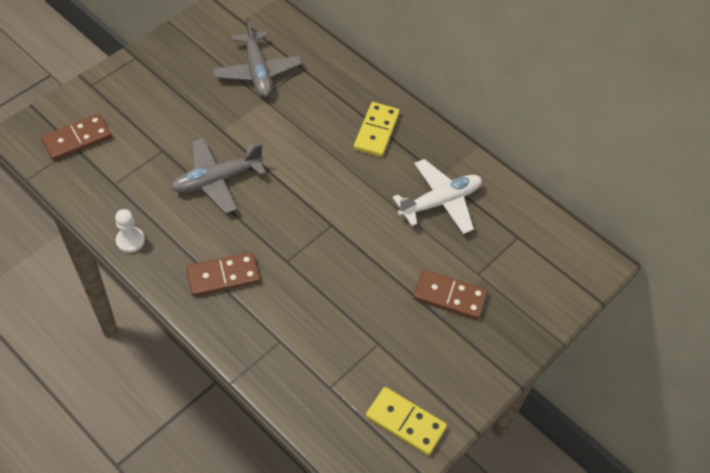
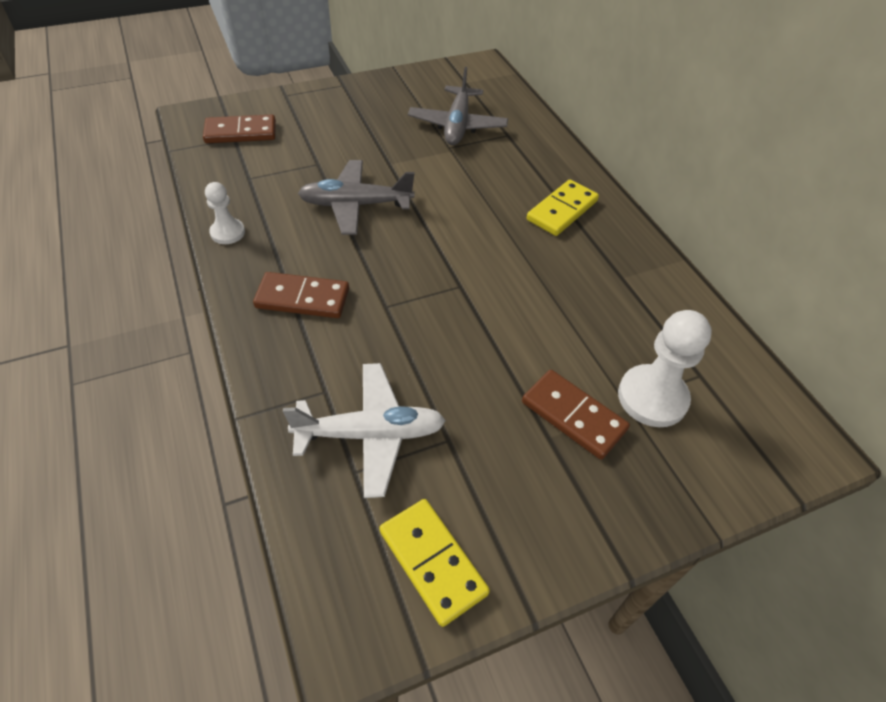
camera: 25 degrees right, 5 degrees down
white plane [393,159,482,234] -> white plane moved to [283,363,446,498]
none -> white pawn [618,310,712,427]

